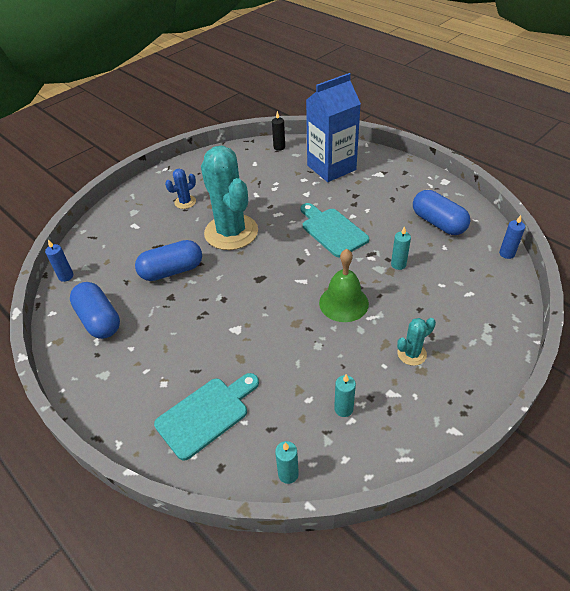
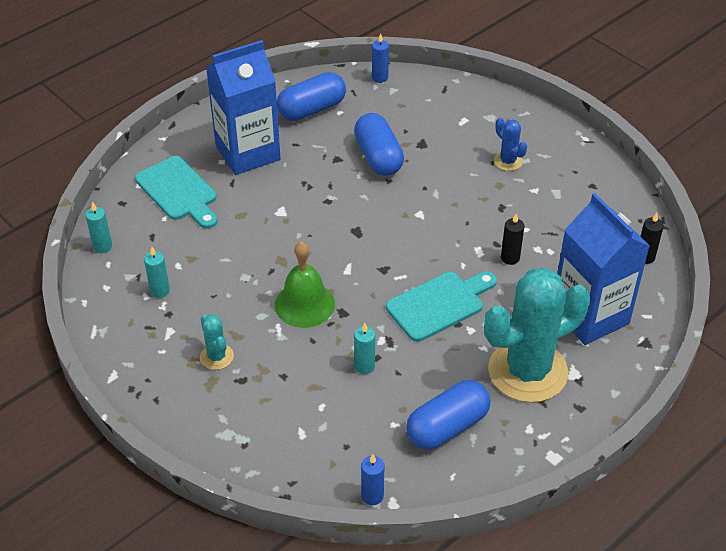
camera: 90 degrees right, 0 degrees up
turquoise cactus [201,146,258,250] -> turquoise cactus moved to [484,268,590,403]
none -> blue carton [206,40,281,175]
none -> black candle [501,214,524,265]

